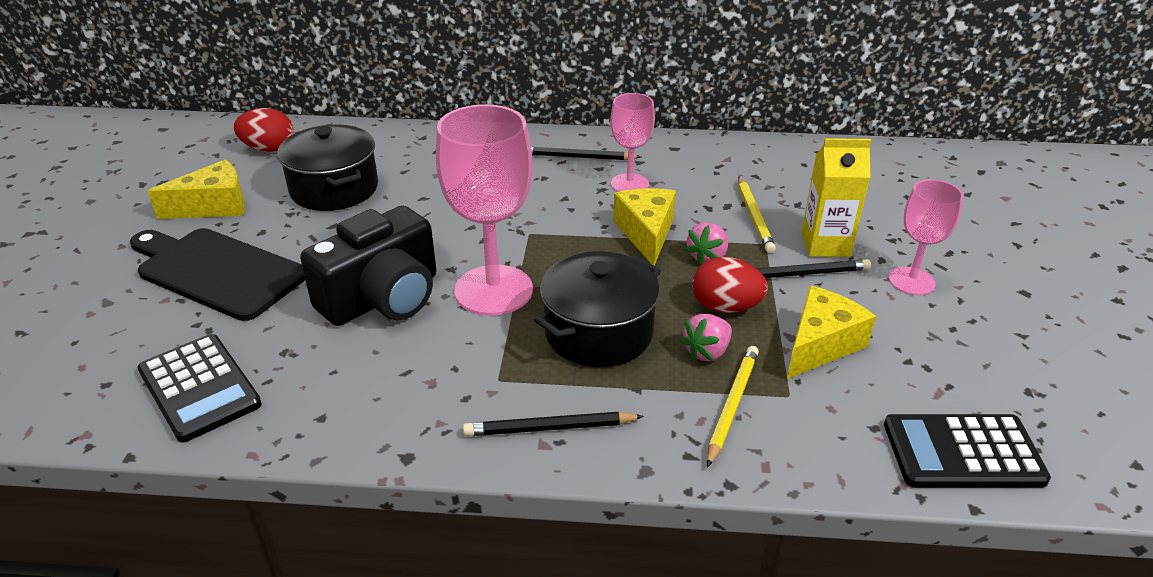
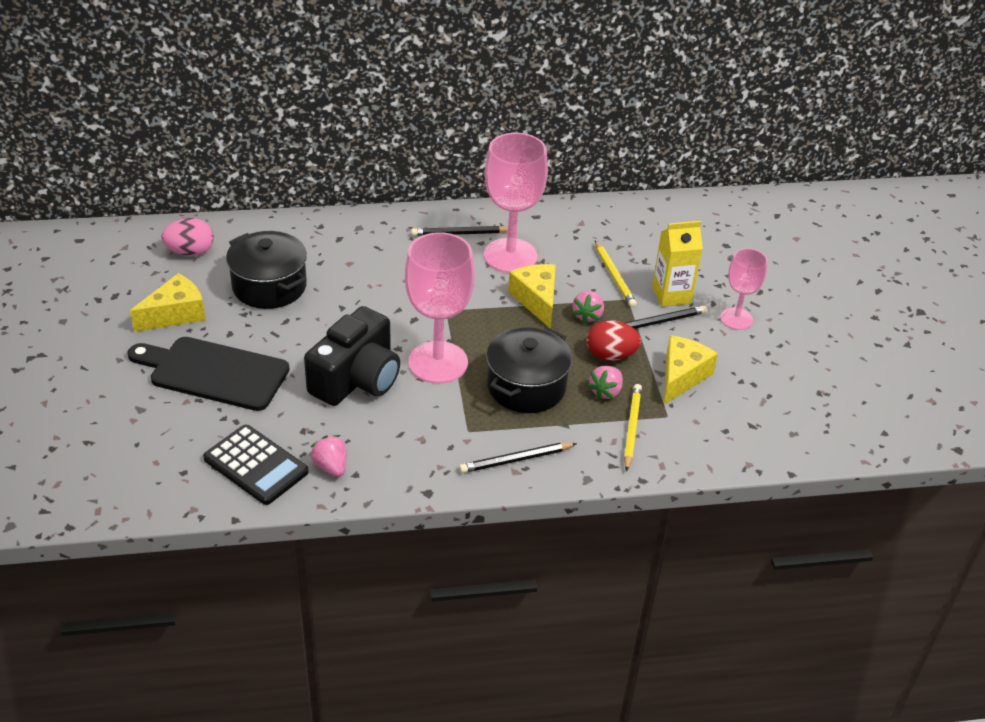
camera: 15 degrees left, 5 degrees up
red egg [234,108,294,152] -> pink egg [161,218,214,256]
pink goblet [610,93,655,192] -> pink goblet [484,133,548,273], size x1.73
black calculator [884,414,1051,488] -> none
none -> pink strawberry [310,435,347,477]

